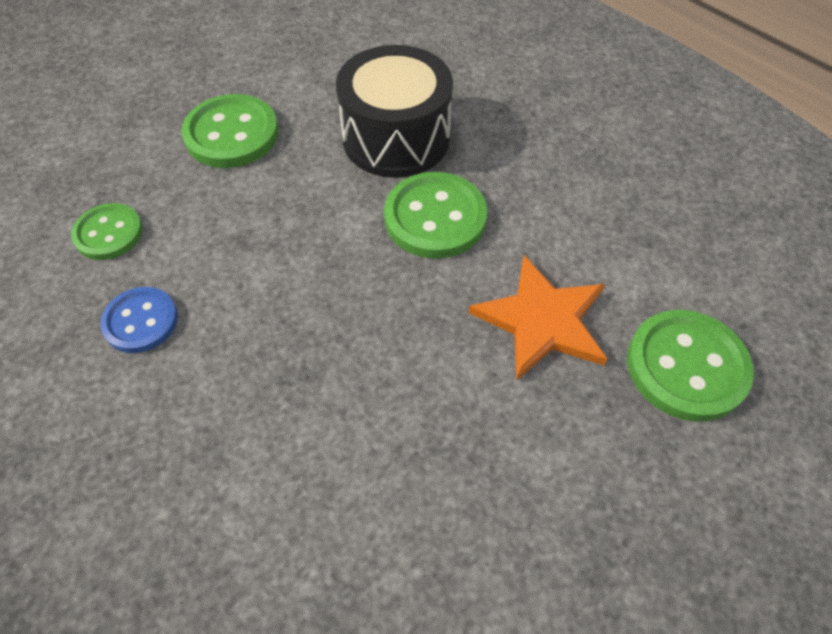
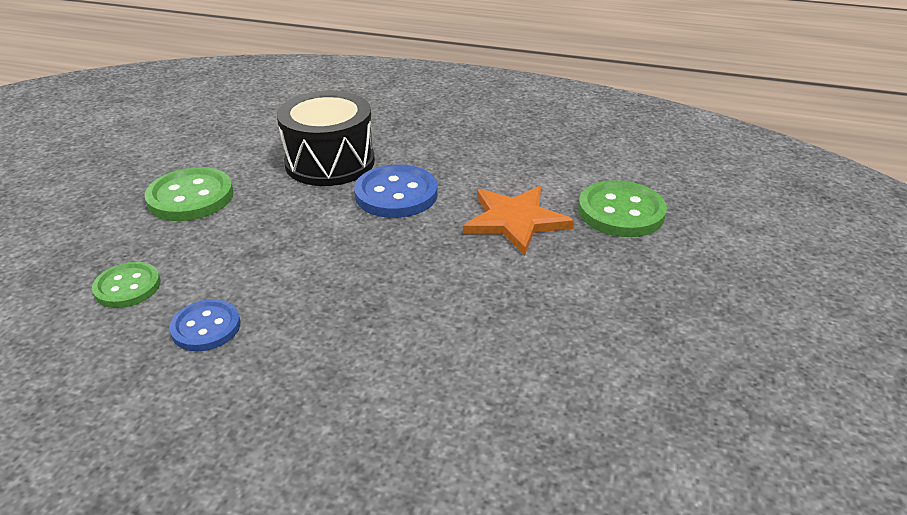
camera: 30 degrees left, 20 degrees down
green button [384,172,487,259] -> blue button [354,164,438,218]

